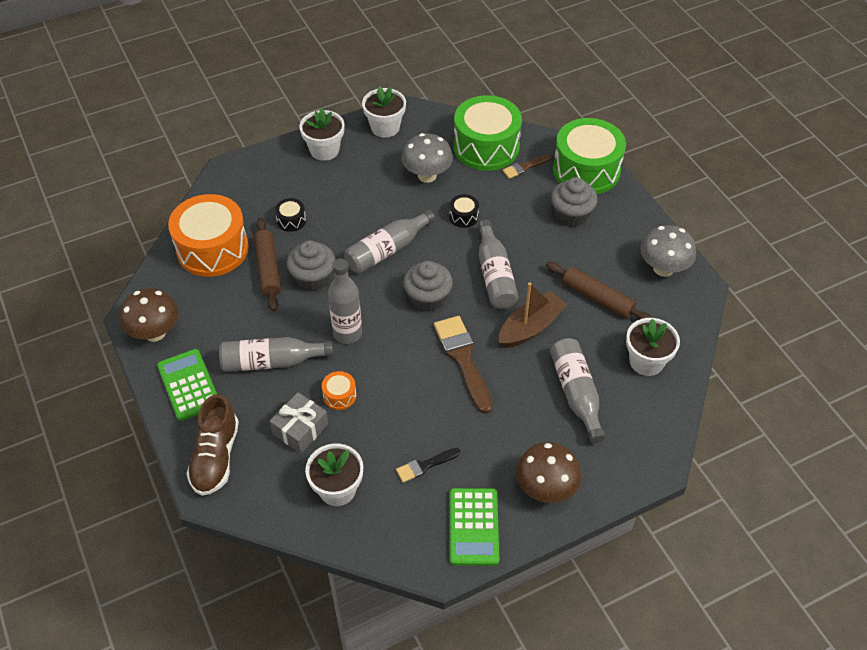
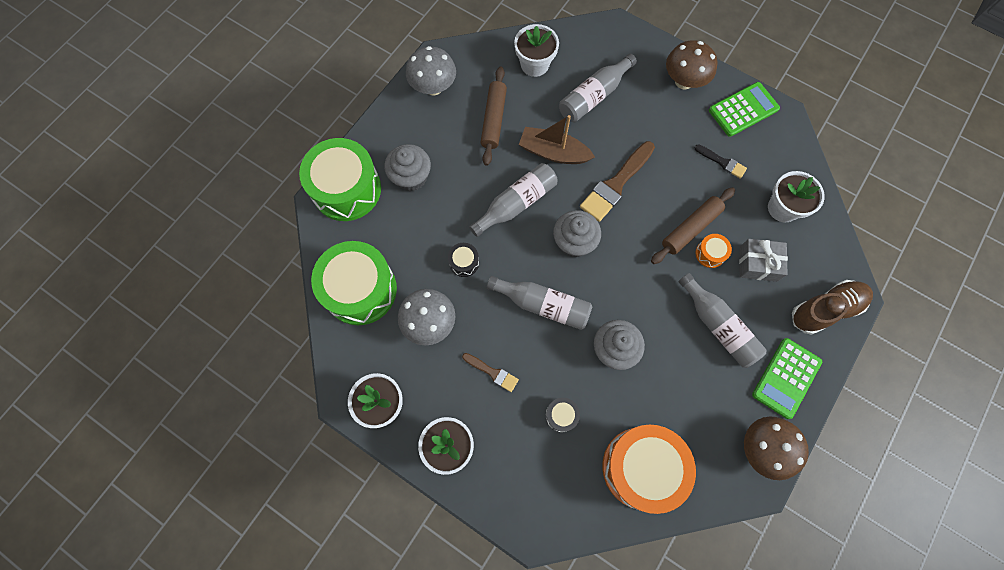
camera: 120 degrees left, 20 degrees up
brown rolling pin [254,218,281,311] -> brown rolling pin moved to [651,187,735,264]
grey bottle [328,259,362,344] -> none
brown brush [502,154,552,179] -> brown brush moved to [462,353,519,392]

